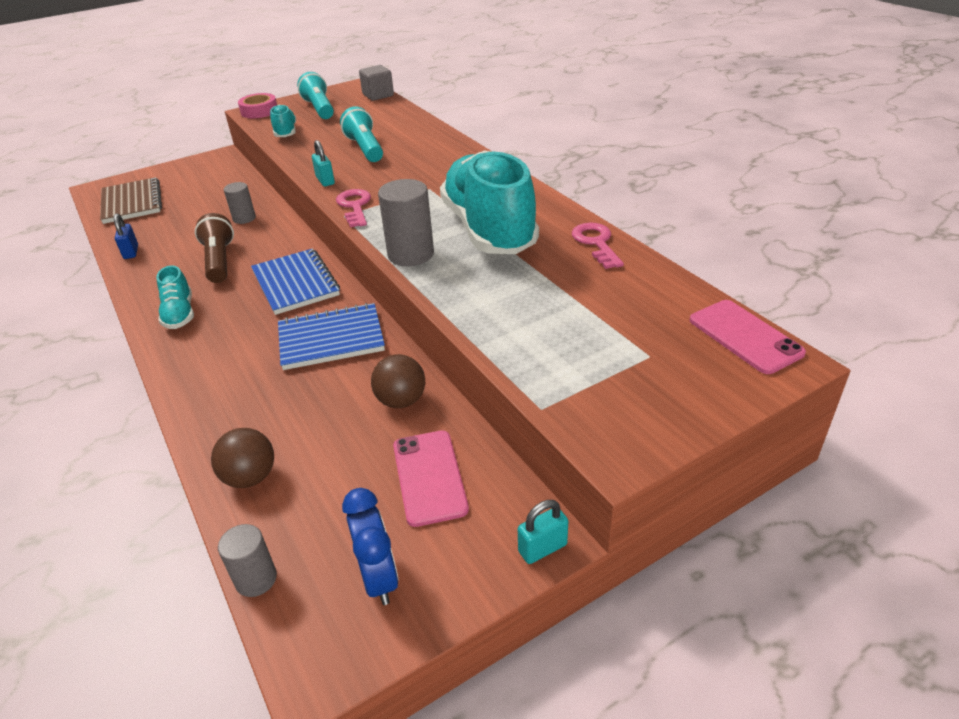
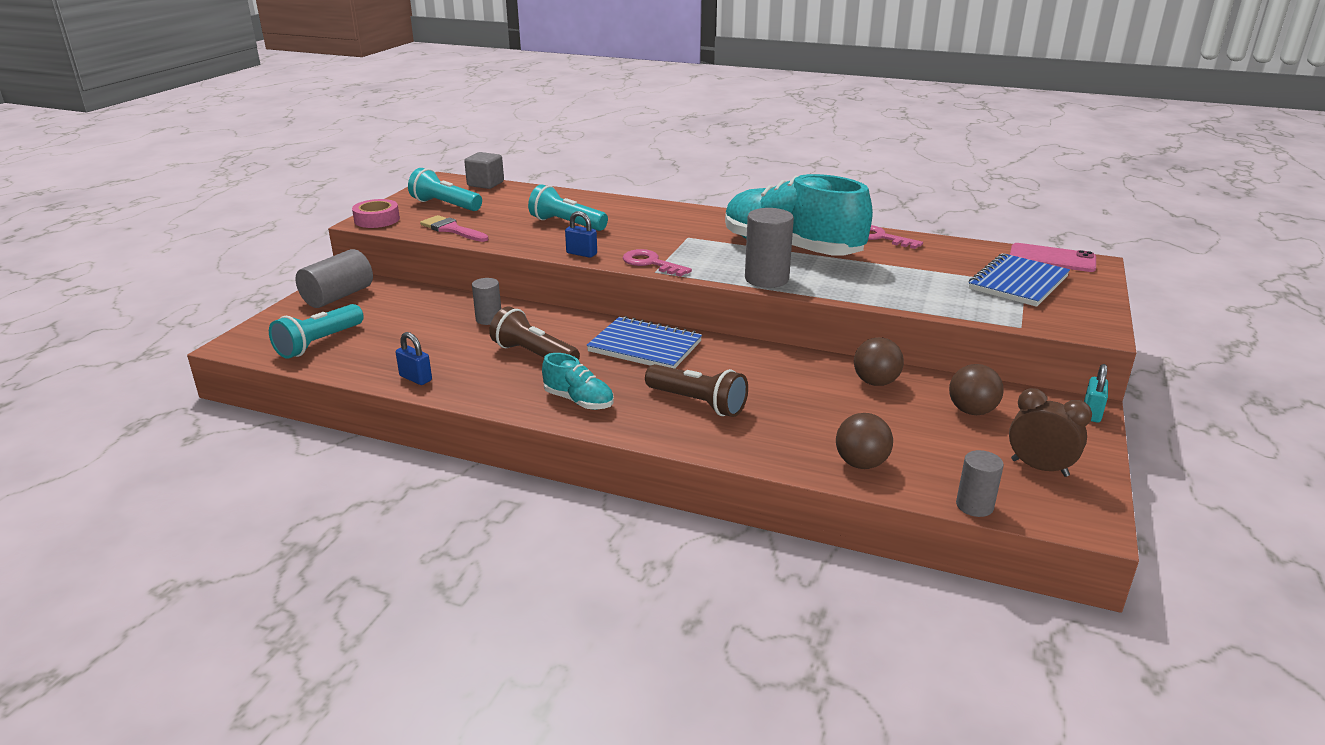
camera: 40 degrees left, 10 degrees down
brown notebook [100,177,162,224] -> turquoise flashlight [269,304,364,359]
turquoise shoe [270,105,296,137] -> pink brush [420,215,488,242]
blue notebook [278,303,385,370] -> blue notebook moved to [969,253,1070,307]
turquoise padlock [312,140,335,186] -> blue padlock [565,211,597,258]
blue clock [342,488,398,605] -> brown clock [1009,388,1092,477]
pink phone [393,430,469,527] -> brown ball [949,364,1004,415]
none -> grey cylinder [295,249,373,308]
none -> brown flashlight [645,364,748,417]

